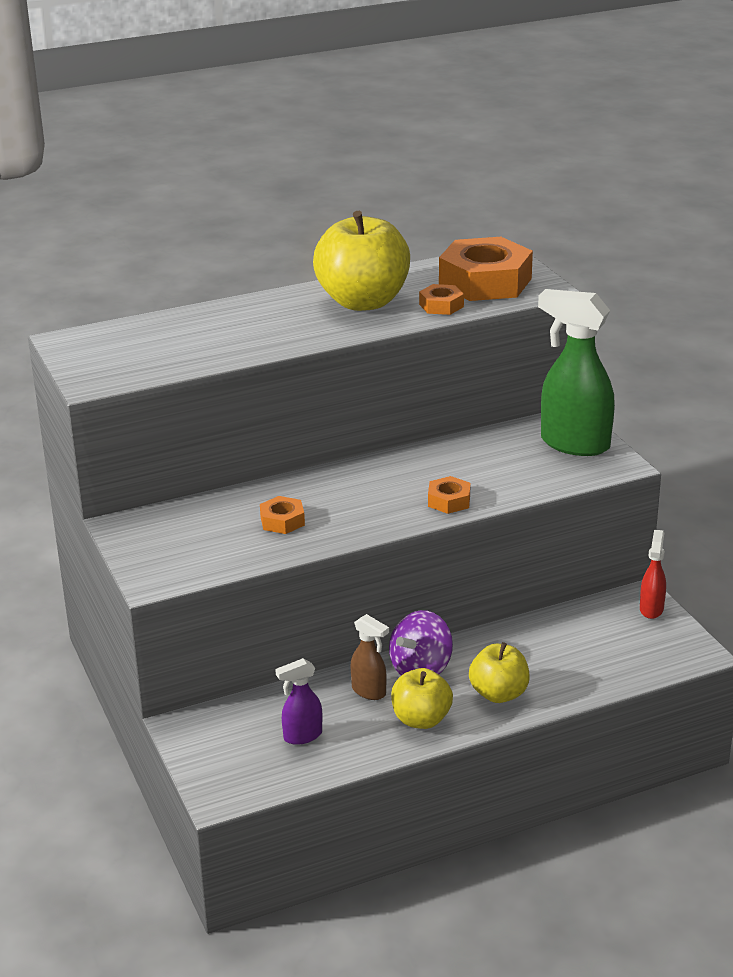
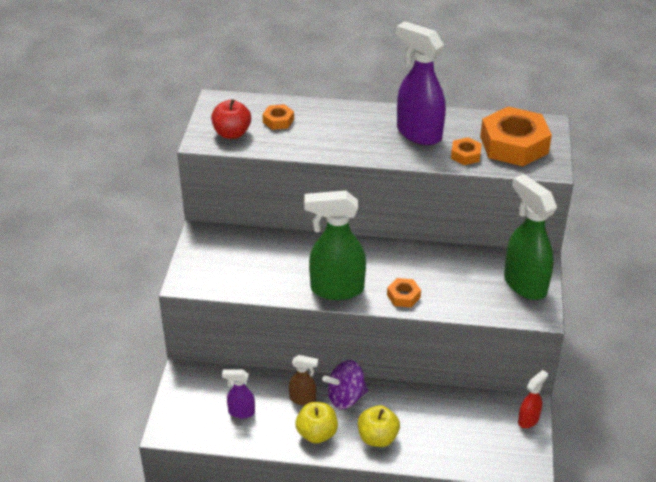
camera: 30 degrees right, 10 degrees up
orange nut [260,496,305,534] -> orange nut moved to [262,104,294,130]
yellow apple [313,211,410,311] -> purple spray bottle [396,21,446,145]
brown spray bottle [351,614,389,700] -> brown spray bottle turned 60 degrees counterclockwise [289,355,318,405]
none -> red apple [211,99,251,139]
none -> green spray bottle [304,191,366,300]

